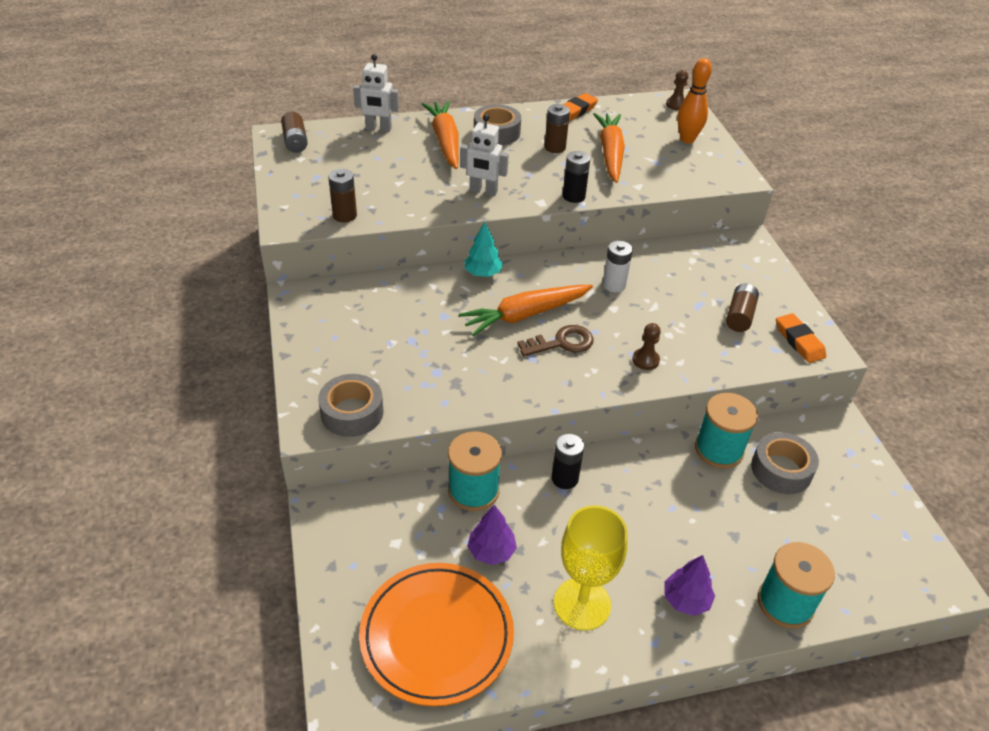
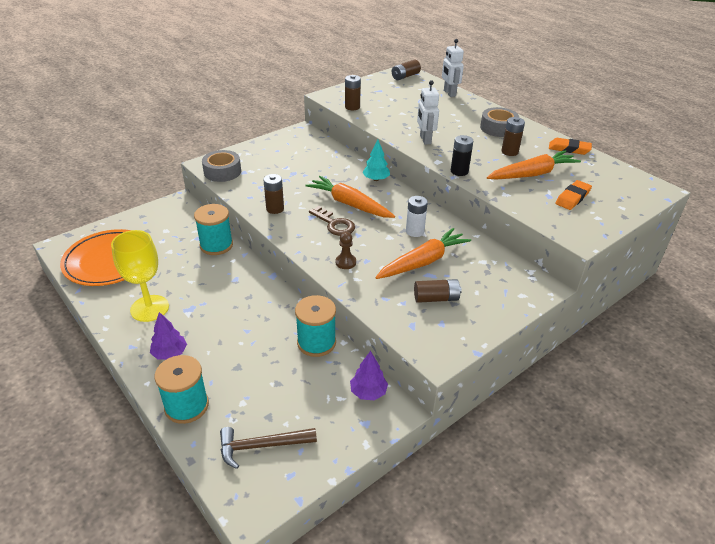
camera: 65 degrees right, 5 degrees down
orange carrot [422,101,459,169] -> orange carrot moved to [375,228,471,279]
purple tree [467,505,517,565] -> purple tree moved to [350,351,388,400]
black battery [551,434,584,489] -> none
brown pawn [666,70,688,110] -> none
orange bowling pin [677,58,712,143] -> none
grey tape [751,432,819,494] -> none
orange eraser [776,313,826,363] -> orange eraser moved to [555,180,592,210]
none -> brown hammer [220,427,317,469]
none -> brown battery [263,174,284,214]

